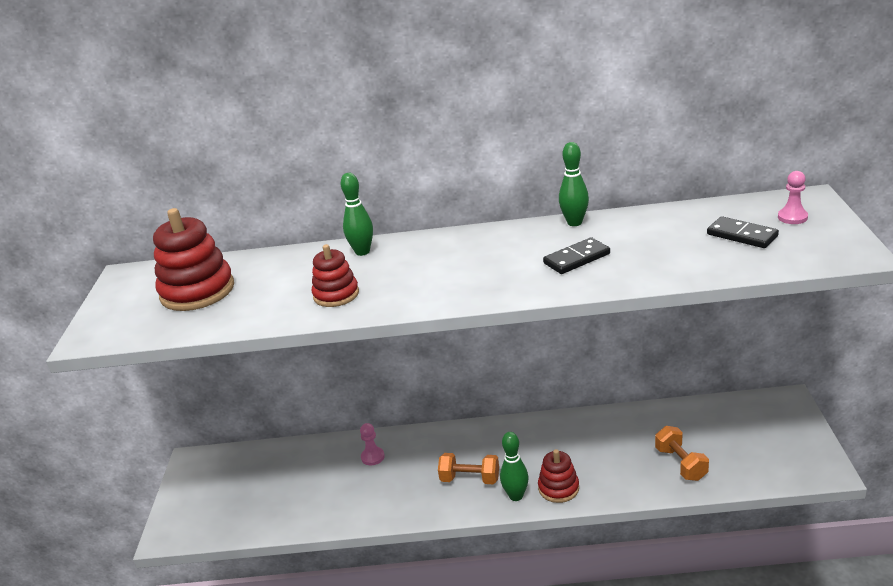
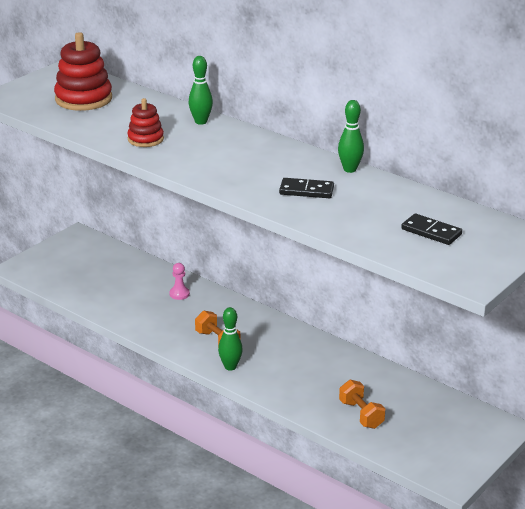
camera: 35 degrees right, 0 degrees up
red stacking toy [538,449,579,503] -> none
orange dumbbell [655,426,709,481] -> orange dumbbell turned 45 degrees counterclockwise [339,380,385,429]
black domino [707,216,779,248] -> black domino turned 45 degrees counterclockwise [401,213,462,245]
pink pawn [778,171,808,224] -> none

